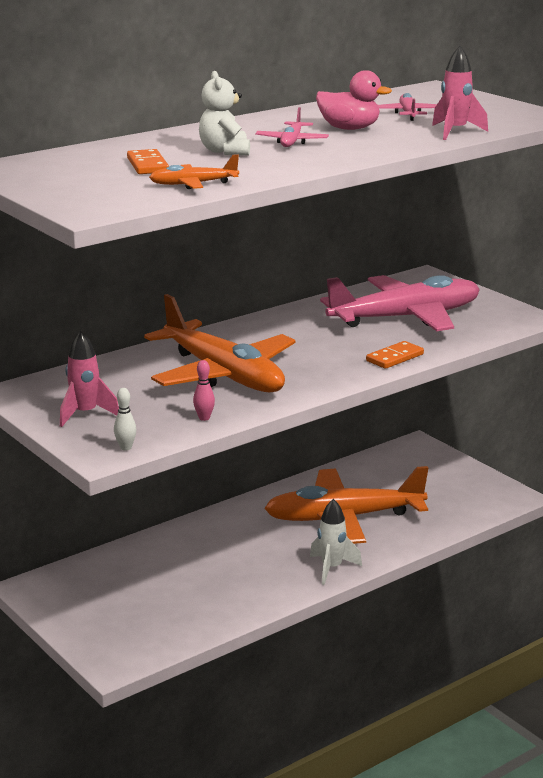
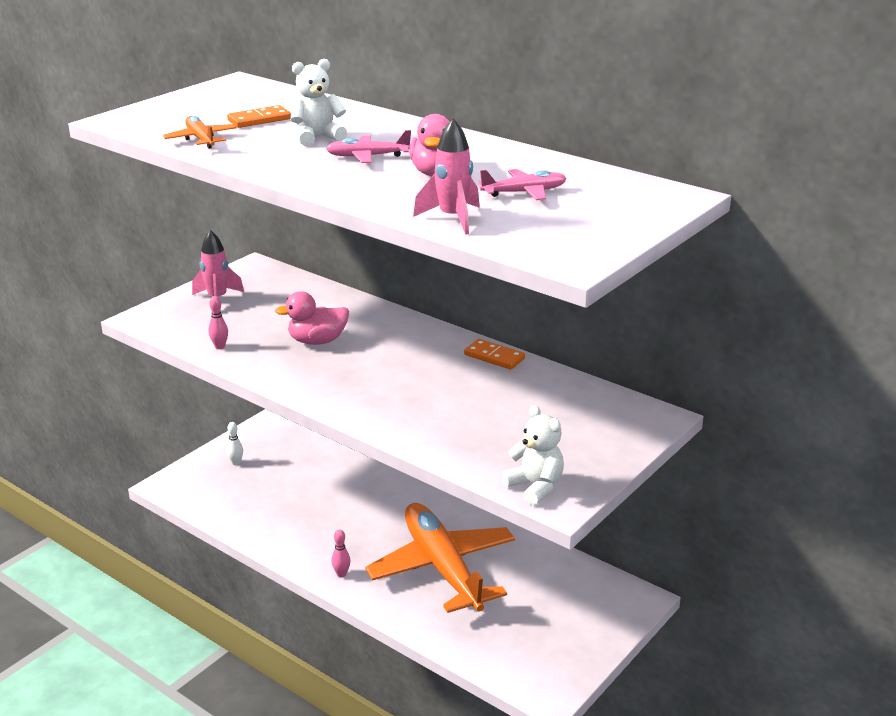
camera: 75 degrees right, 5 degrees up
white bowling pin [114,388,137,451] -> white bowling pin moved to [226,422,243,465]
orange plane [144,294,295,392] -> pink duck [275,291,349,345]
white rocket [310,499,362,585] -> pink bowling pin [331,529,350,577]
pink plane [320,275,480,331] -> none
orange domino [366,341,424,369] -> orange domino moved to [464,339,525,370]
none -> white teddy bear [502,405,564,505]

